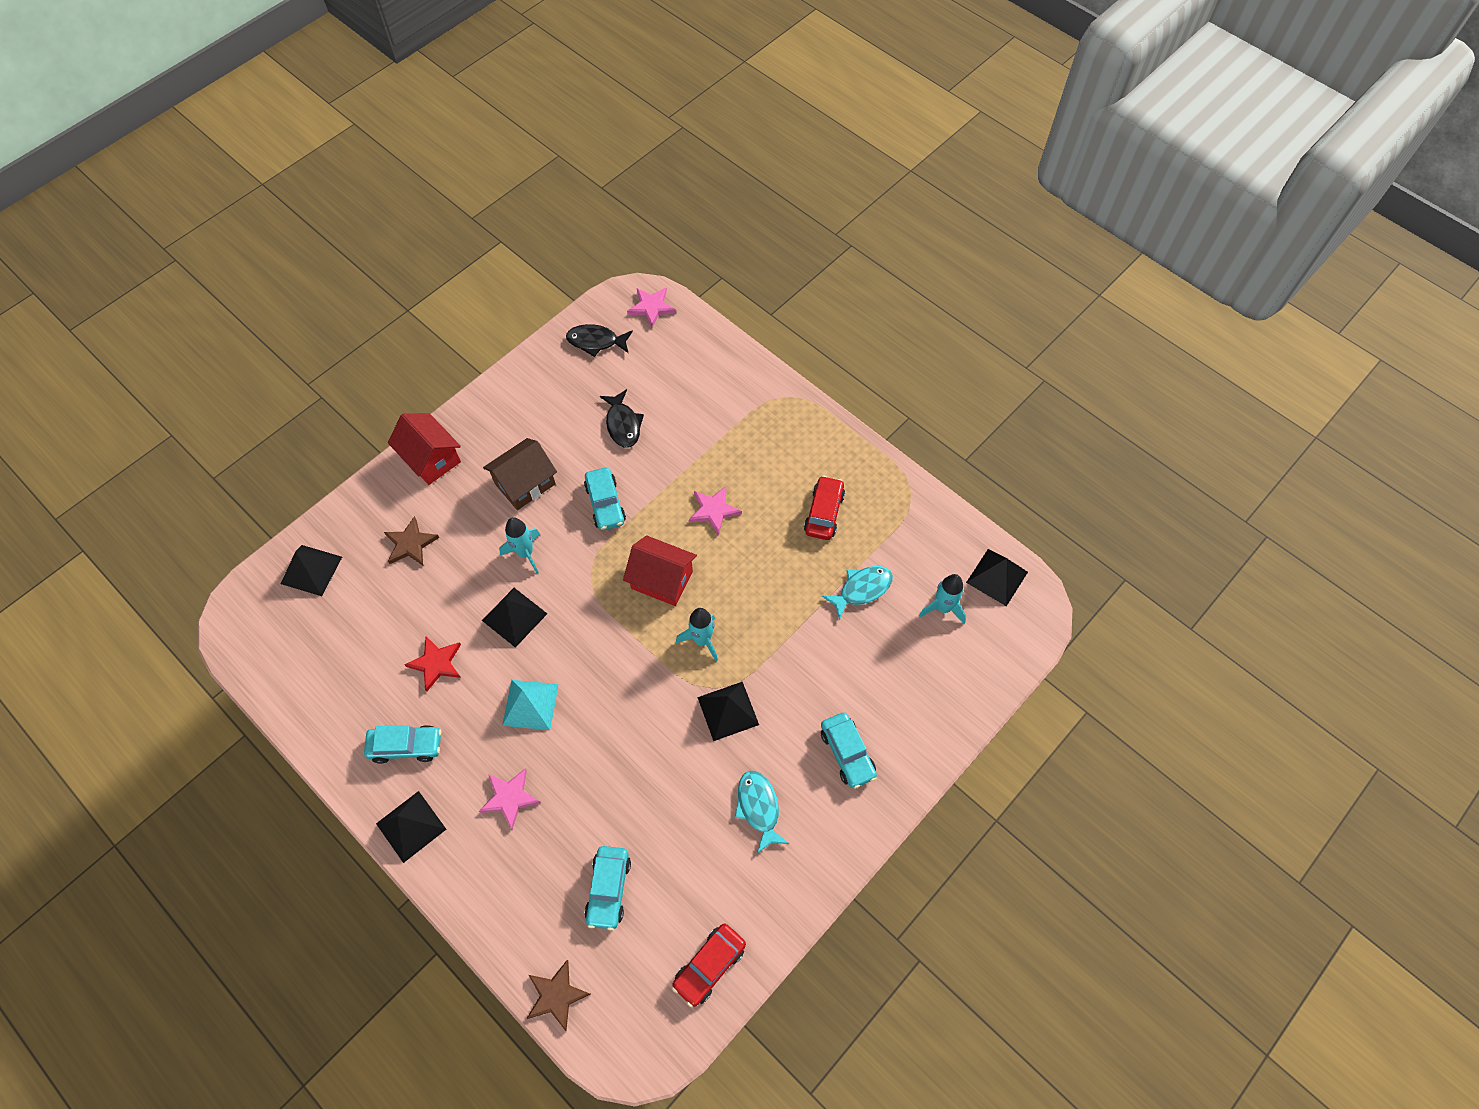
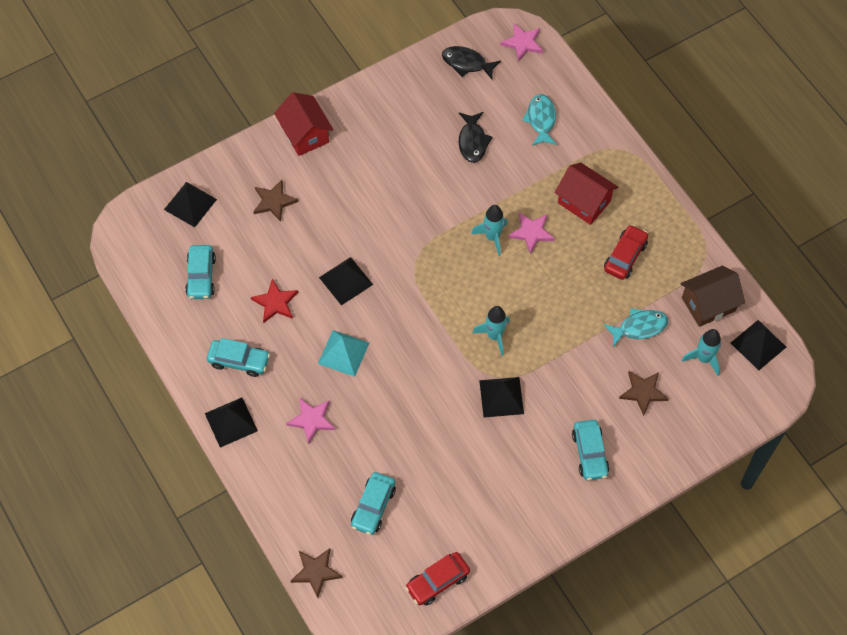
camera: 15 degrees right, 0 degrees up
brown house [483,438,557,510] -> brown house moved to [681,266,745,327]
turquoise rocket [499,517,540,573] -> turquoise rocket moved to [471,205,508,256]
turquoise car [584,467,626,530] -> turquoise car moved to [185,245,216,299]
red house [623,535,697,606] -> red house moved to [554,162,618,225]
turquoise fish [734,771,789,854] -> turquoise fish moved to [522,94,557,146]
none -> brown star [619,371,669,416]

